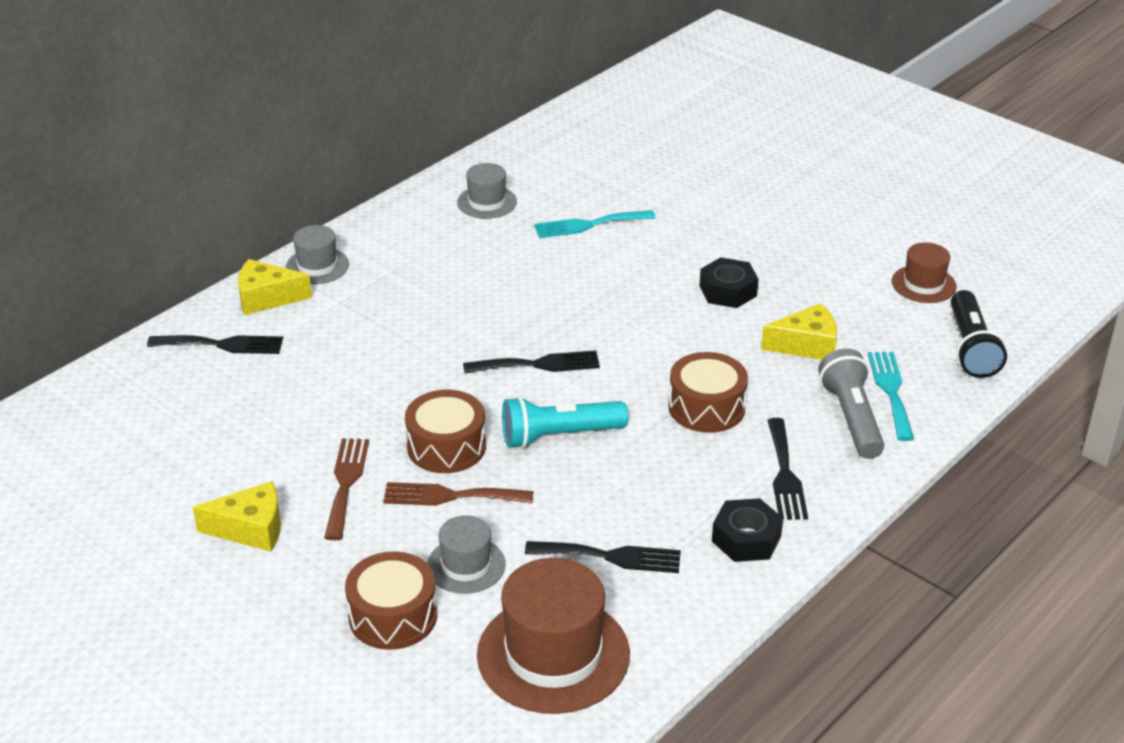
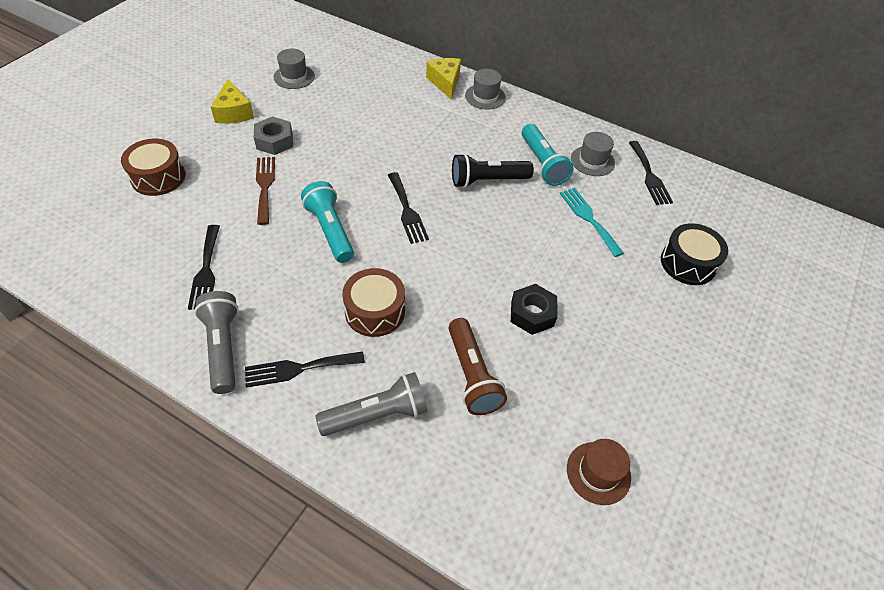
camera: 75 degrees right, 15 degrees up
black fork [147,335,283,354] -> black fork moved to [629,141,673,205]
brown fork [324,438,369,540] -> grey nut [254,116,293,155]
brown drum [405,390,486,473] -> none
grey hat [427,515,506,594] -> grey hat moved to [273,49,315,89]
brown hat [477,558,630,714] -> none
black nut [712,498,783,562] -> grey flashlight [194,291,239,394]
yellow cheese [761,303,837,360] -> brown flashlight [448,318,507,415]
turquoise fork [868,352,914,441] -> none
black flashlight [951,290,1007,378] -> black flashlight moved to [452,153,534,188]
none -> turquoise flashlight [522,124,574,186]
none -> black drum [661,223,728,285]

